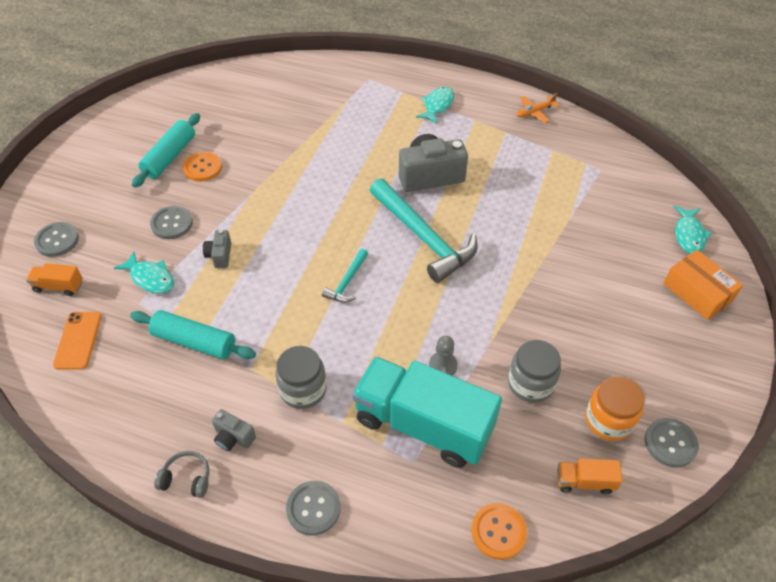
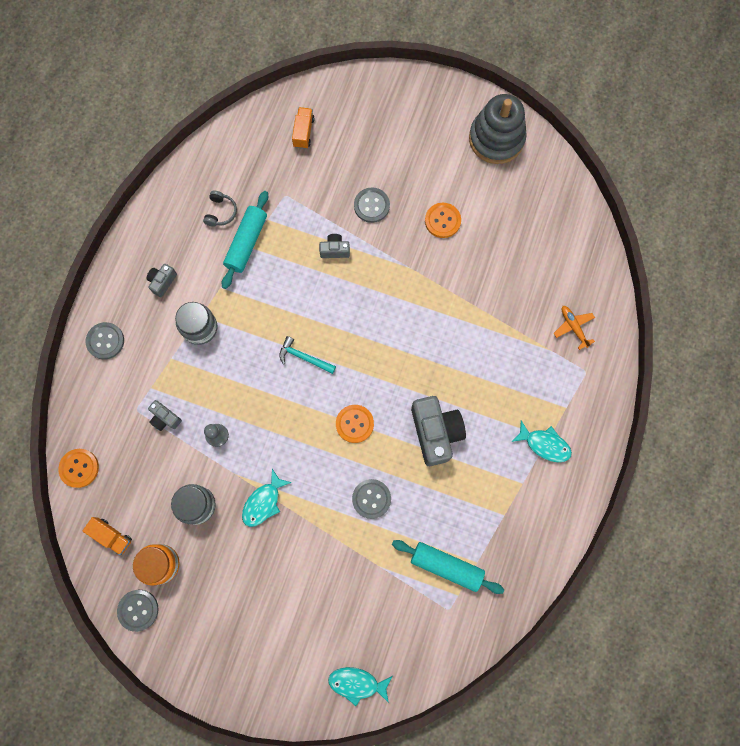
camera: 90 degrees right, 25 degrees up
grey button [34,222,79,257] -> grey button moved to [352,479,391,519]
orange phone [53,312,102,370] -> none
turquoise fish [114,251,174,293] -> turquoise fish moved to [242,469,292,527]
turquoise rolling pin [132,113,200,188] -> turquoise rolling pin moved to [392,540,504,594]
grey headphones [154,451,209,498] -> grey headphones moved to [203,190,237,226]
turquoise truck [352,357,502,468] -> grey camera [148,400,182,431]
turquoise hammer [370,178,478,283] -> orange button [336,405,374,443]
orange plane [517,93,559,123] -> orange plane moved to [554,306,595,350]
orange truck [557,459,623,494] -> orange truck turned 120 degrees clockwise [83,517,132,555]
orange box [663,250,743,320] -> none
none -> grey stacking toy [469,94,527,164]

